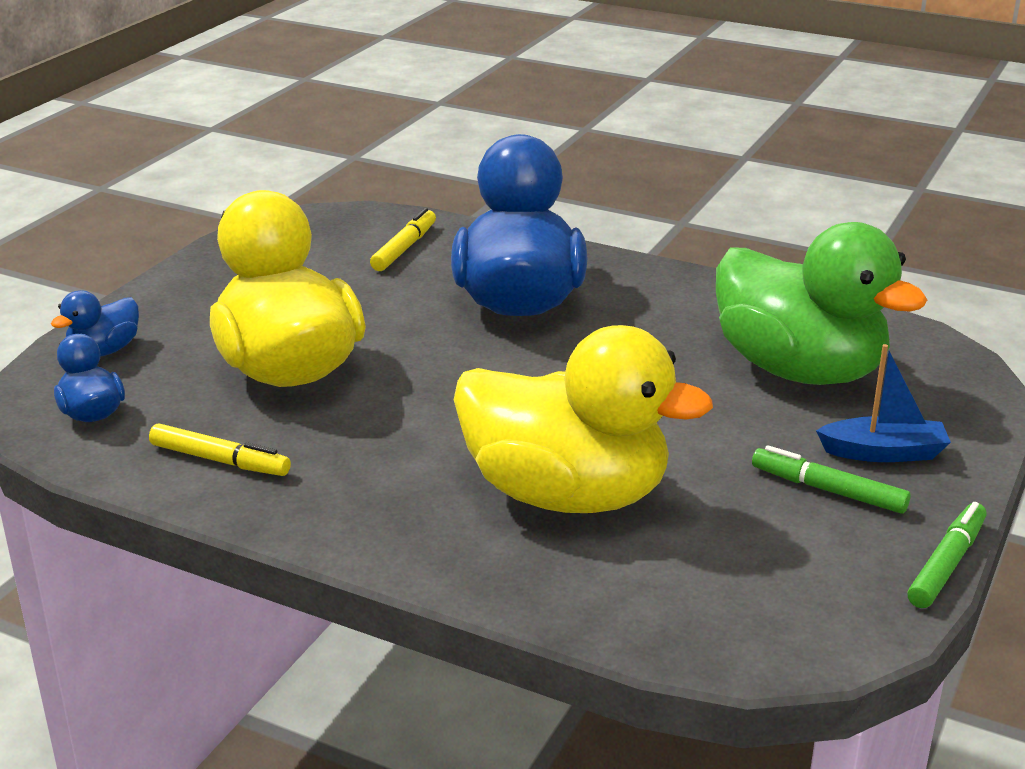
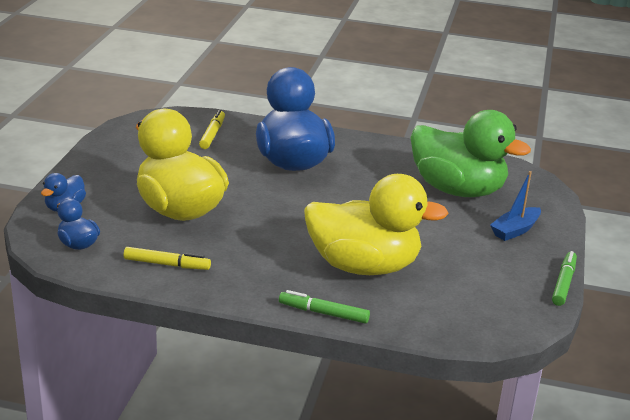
camera: 15 degrees left, 0 degrees up
green marker [752,445,911,514] -> green marker moved to [279,290,370,323]
blue boat [816,344,951,462] -> blue boat turned 150 degrees clockwise [490,171,541,241]

